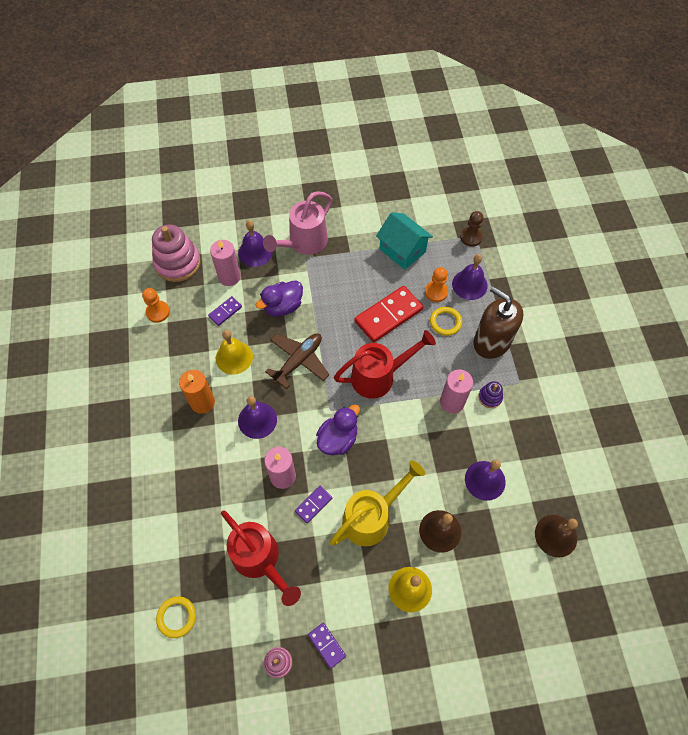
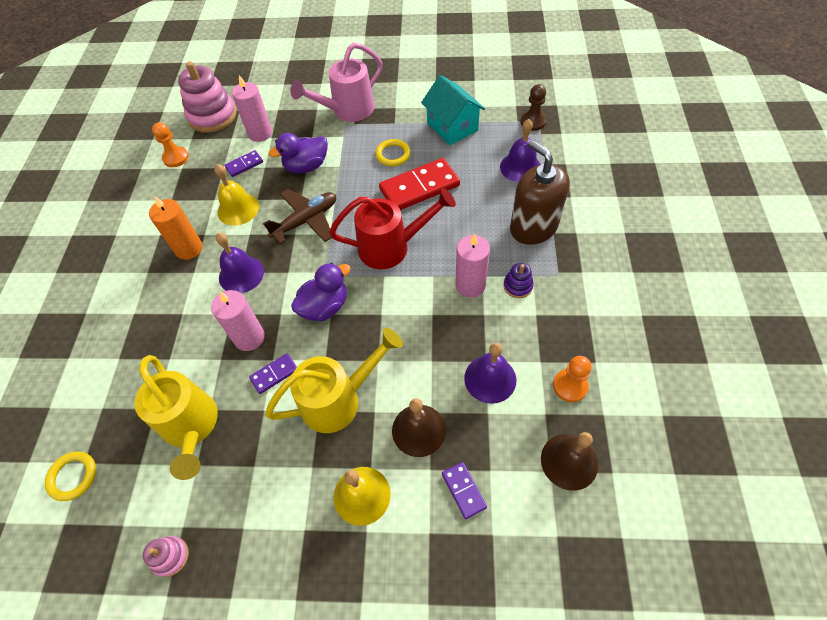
camera: 15 degrees right, 5 degrees down
red watering can [221,510,301,606] -> yellow watering can [135,355,218,480]
purple bell [238,220,273,267] -> none
purple domino [308,623,346,669] -> purple domino moved to [442,462,487,519]
orange pawn [425,267,448,302] -> orange pawn moved to [553,356,591,402]
yellow ring [430,307,462,336] -> yellow ring moved to [375,139,411,166]

